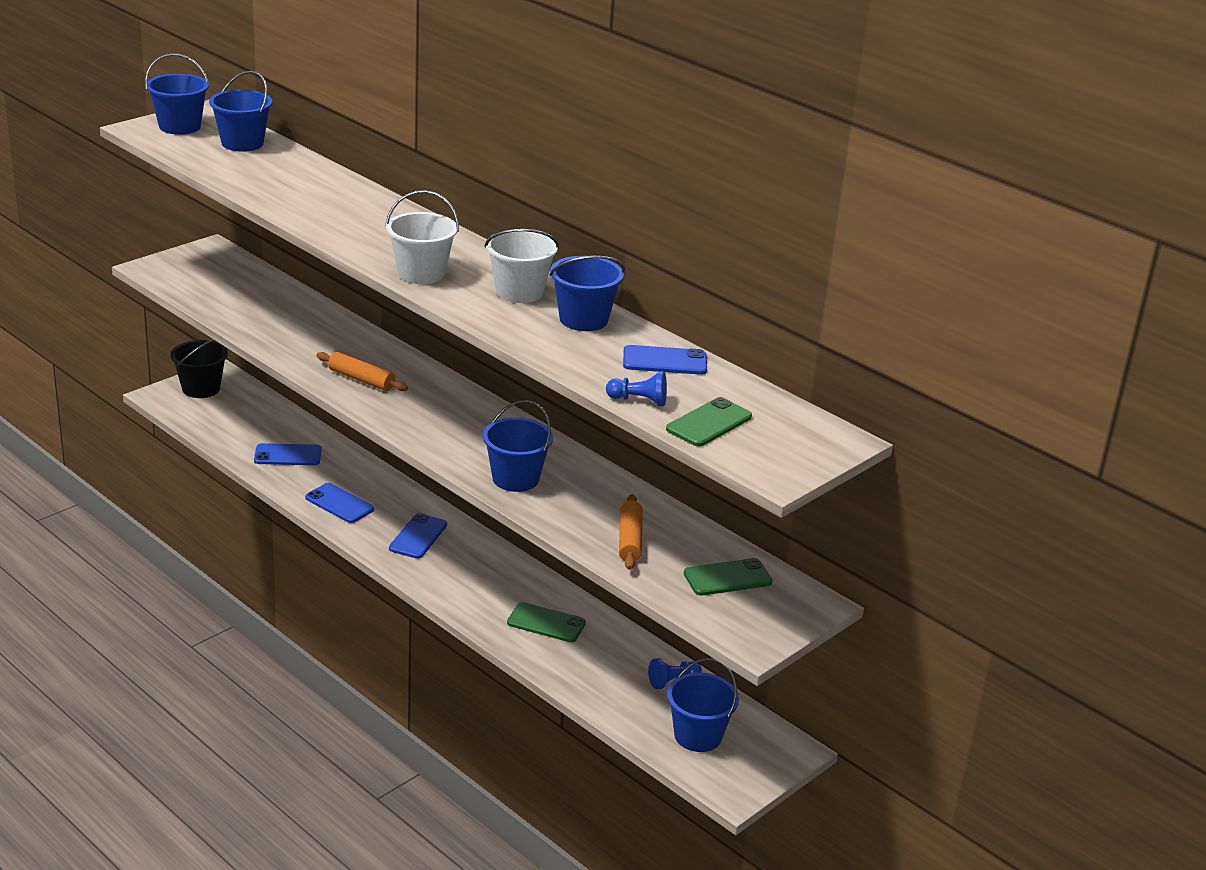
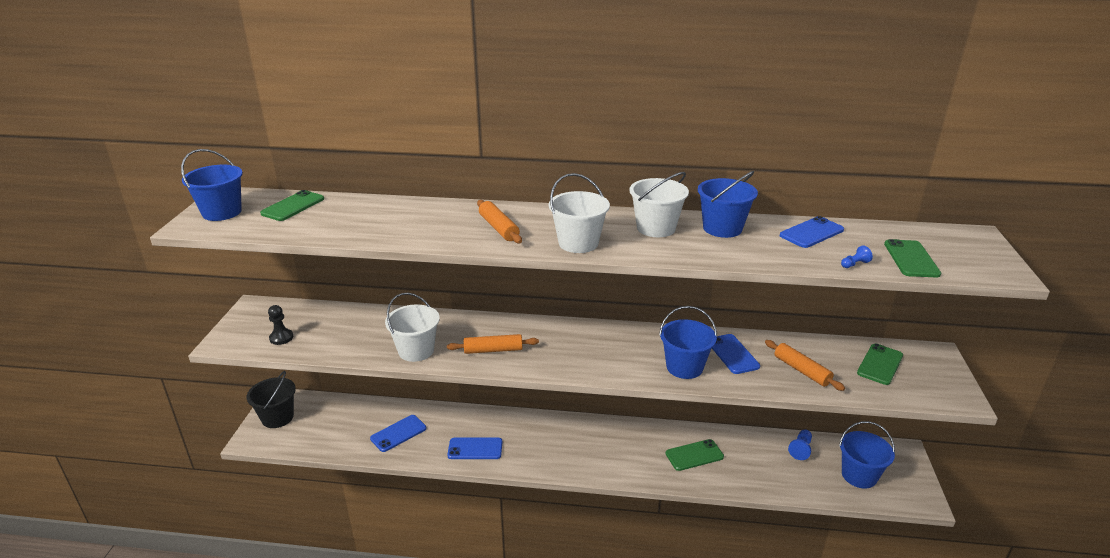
camera: 35 degrees left, 0 degrees up
blue bucket [209,71,272,152] -> green phone [260,190,324,221]
blue phone [389,513,447,559] -> blue phone moved to [712,334,760,374]
blue pawn [606,371,667,406] -> blue pawn [841,245,873,268], size x0.64
none -> black pawn [268,305,293,345]
none -> white bucket [385,293,440,362]
none -> orange rolling pin [477,200,522,243]

